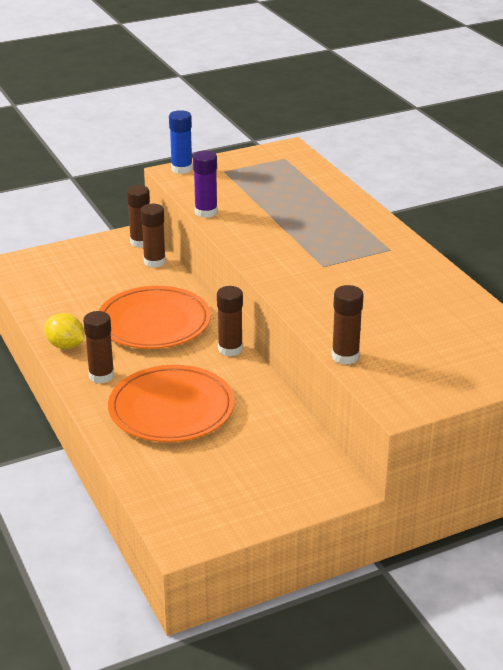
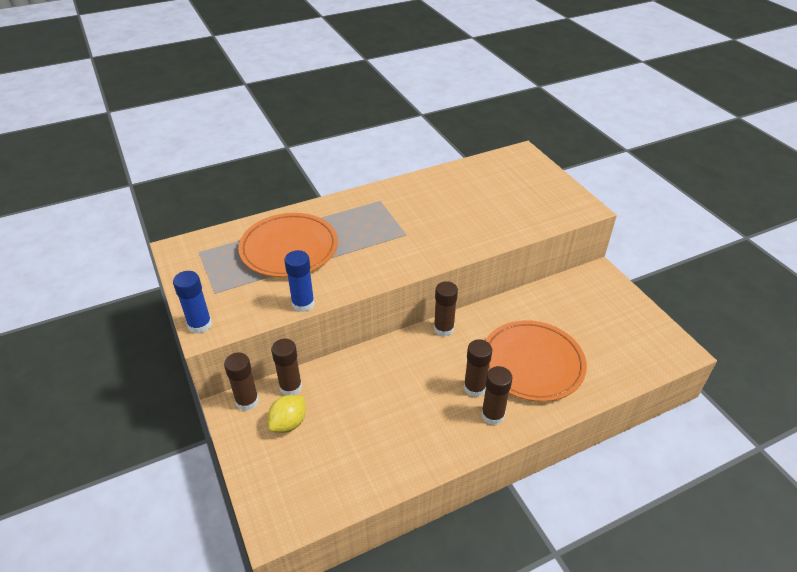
camera: 90 degrees left, 10 degrees up
yellow lemon [44,313,84,349] -> yellow lemon moved to [268,395,306,433]
orange plate [99,286,211,349] -> orange plate moved to [238,213,338,277]
purple glue stick [193,151,218,218] -> blue glue stick [284,250,315,312]
brown glue stick [332,285,364,365] -> brown glue stick moved to [464,339,492,397]

